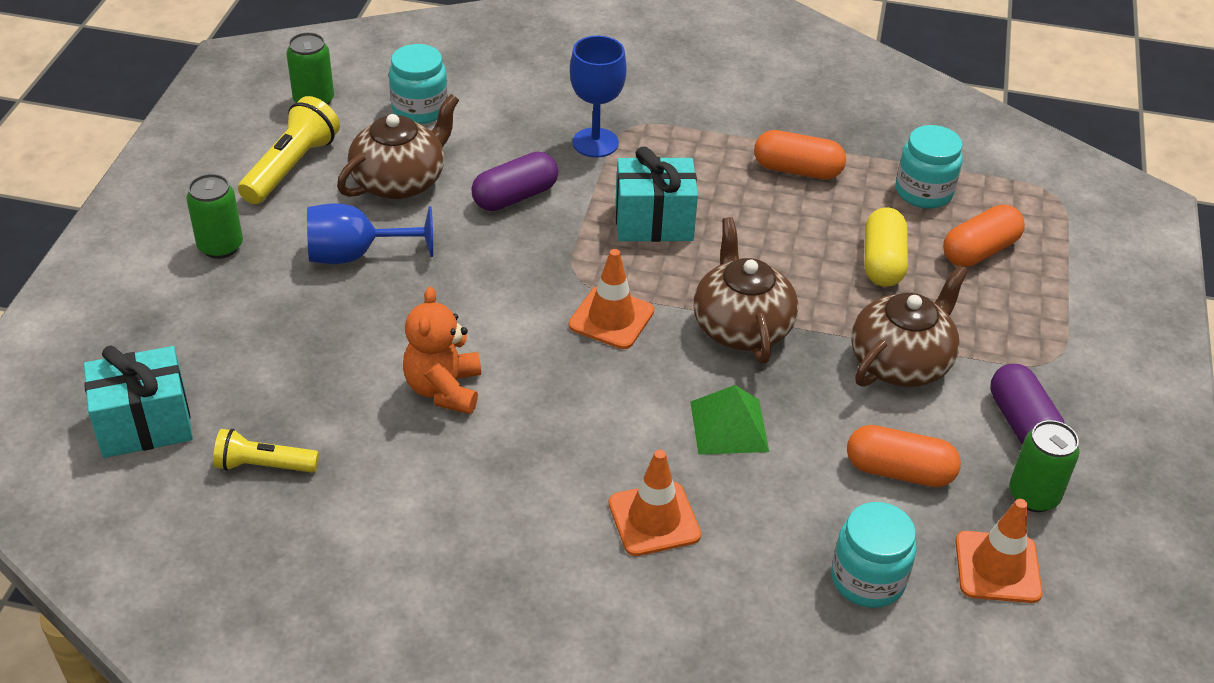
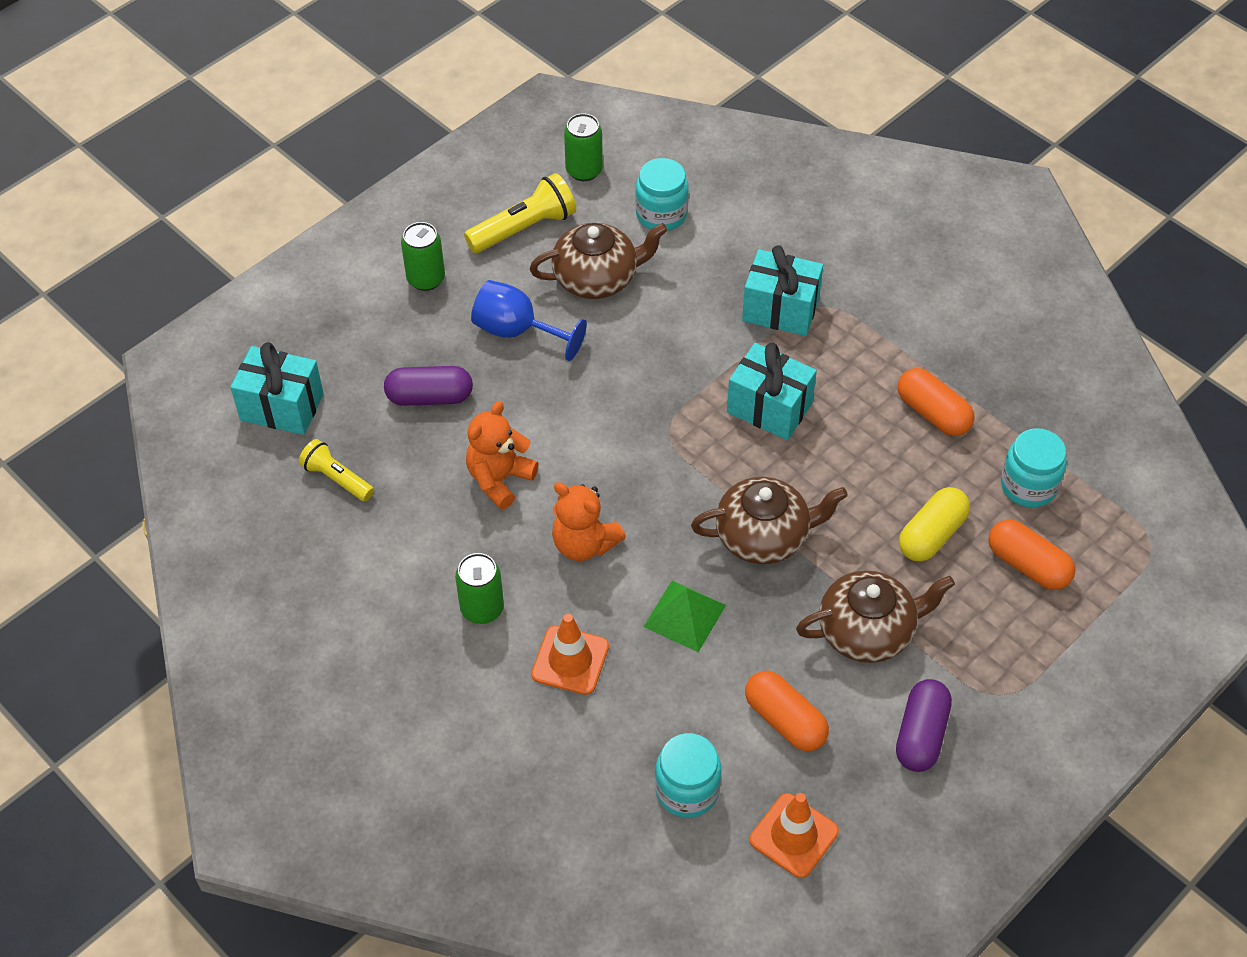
camera: 35 degrees right, 10 degrees up
purple capsule [471,152,558,211] -> purple capsule moved to [384,366,473,406]
orange traffic cone [569,249,654,349] -> none
blue goblet [570,36,627,157] -> turquoise gift [742,245,823,336]
brown teapot [693,217,798,364] -> brown teapot turned 60 degrees clockwise [691,477,848,564]
orange capsule [943,204,1025,267] -> orange capsule turned 45 degrees clockwise [988,519,1076,590]
green can [1009,420,1080,512] -> green can moved to [455,553,504,624]
none -> orange teddy bear [552,482,626,561]

